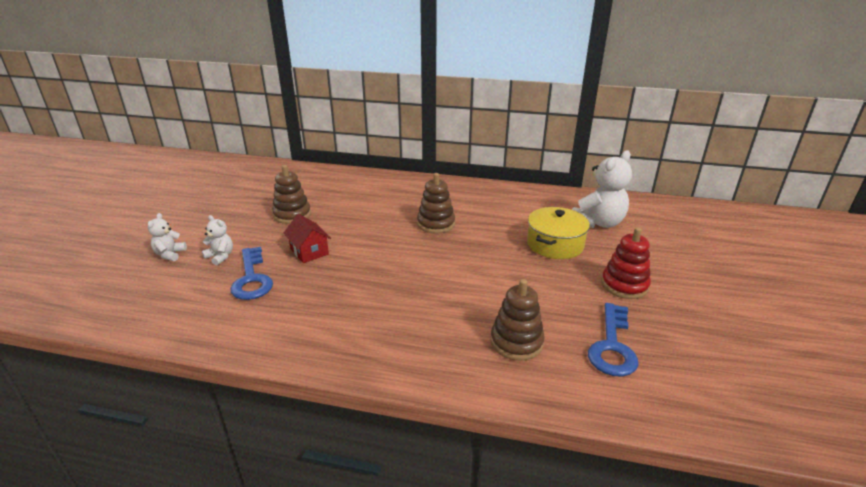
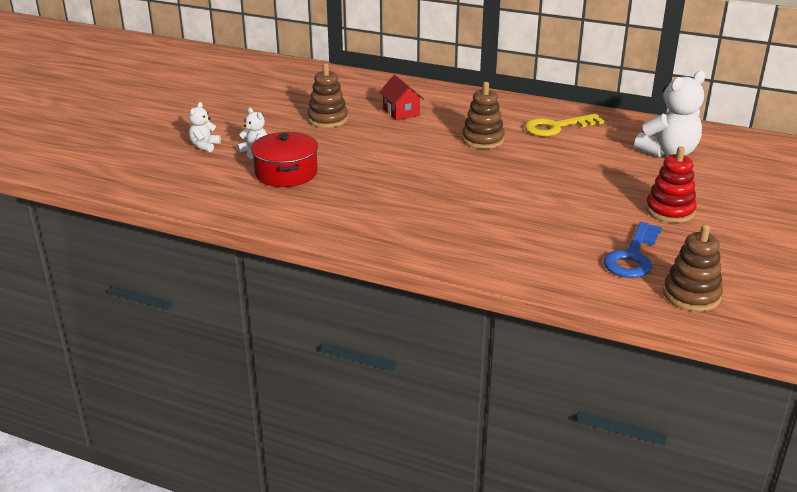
camera: 10 degrees right, 0 degrees up
blue key [231,247,273,300] -> red pot [251,132,318,187]
red house [283,214,331,263] -> red house moved to [379,75,424,120]
brown stacking toy [490,279,545,361] -> brown stacking toy moved to [663,224,723,311]
yellow pot [527,207,590,259] -> none
none -> yellow key [525,114,604,136]

